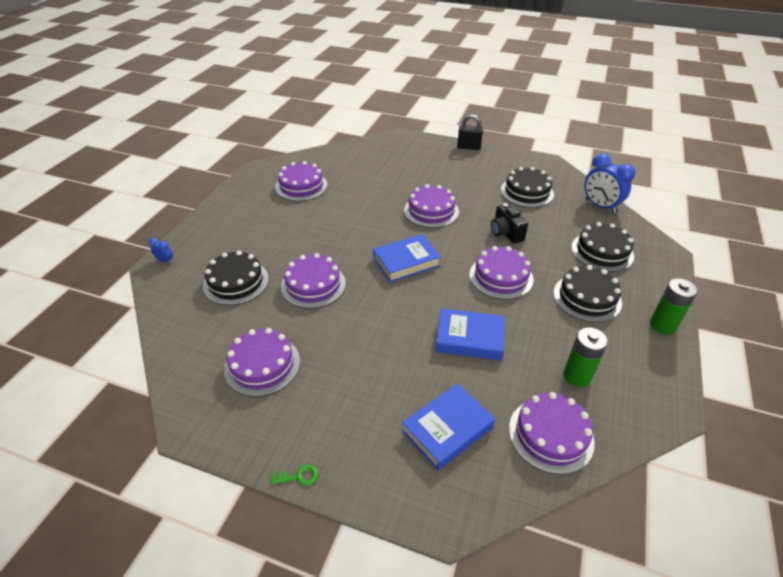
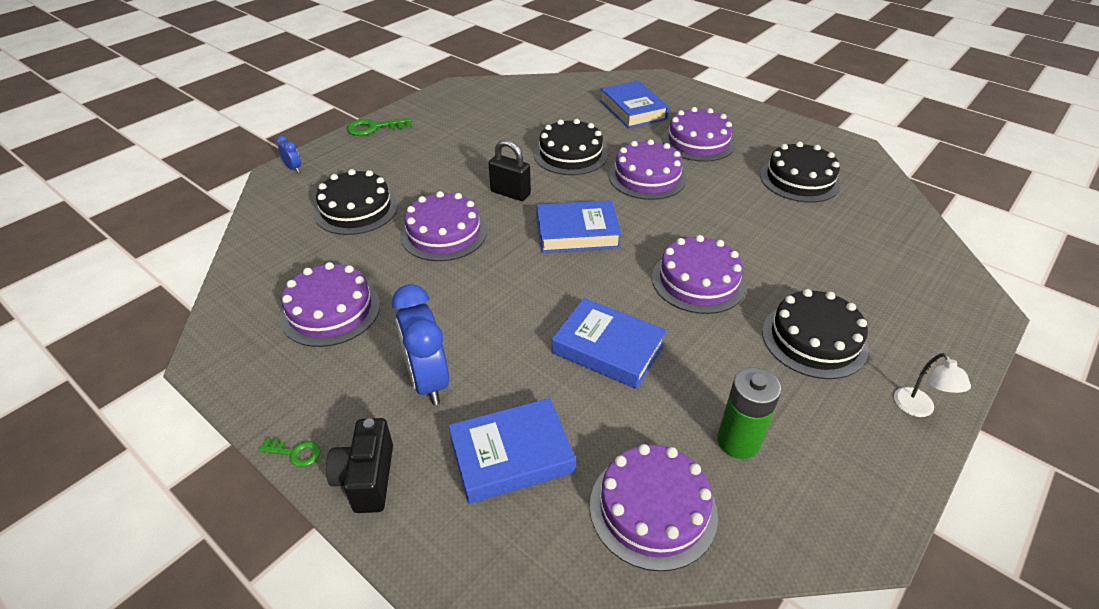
camera: 20 degrees right, 0 degrees up
purple cake [275,161,327,201] -> purple cake moved to [662,107,735,162]
black padlock [457,114,483,150] -> black padlock moved to [489,140,531,201]
black camera [491,203,528,244] -> black camera moved to [326,418,393,513]
black cake [571,222,634,272] -> black cake moved to [534,119,608,175]
blue clock [584,154,635,213] -> blue clock moved to [392,284,449,405]
green battery [650,278,698,335] -> white lamp [894,353,971,417]
none -> green key [347,117,411,136]
none -> blue book [600,81,669,128]

